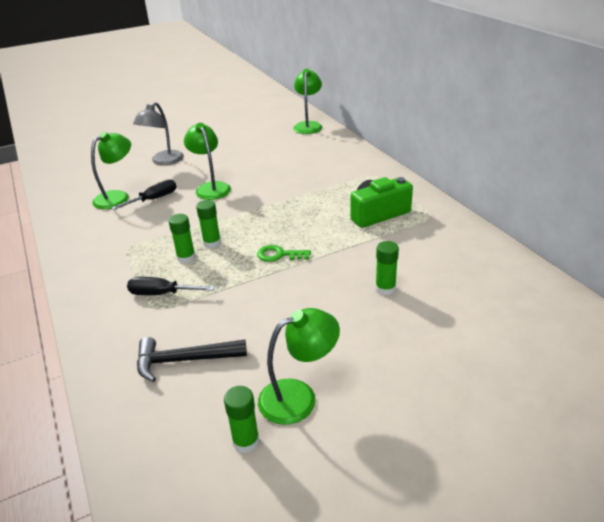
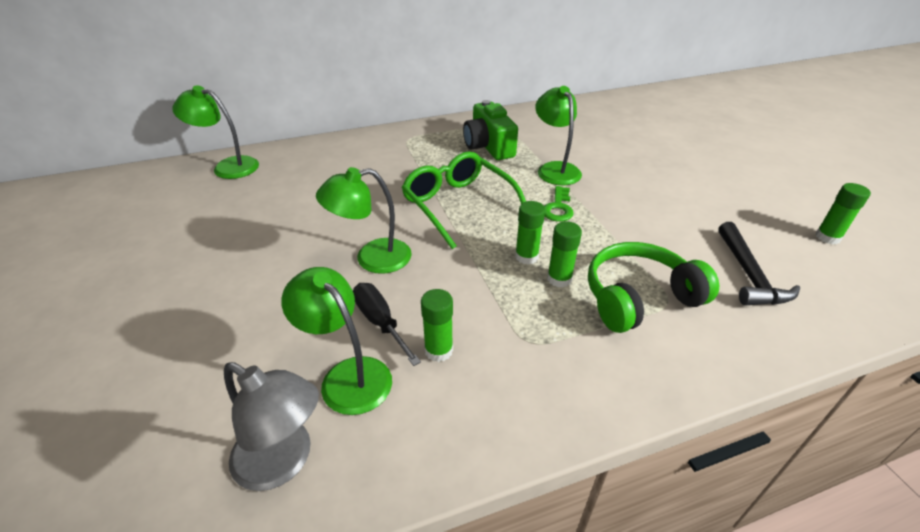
camera: 85 degrees left, 5 degrees up
black screwdriver [127,277,215,295] -> green headphones [588,242,719,333]
grey lamp [133,102,184,165] -> grey lamp moved to [224,362,319,491]
green lamp [258,308,340,425] -> green lamp moved to [535,86,582,185]
green glue stick [375,241,399,295] -> green glue stick moved to [421,289,453,362]
none -> green glasses [401,151,526,249]

